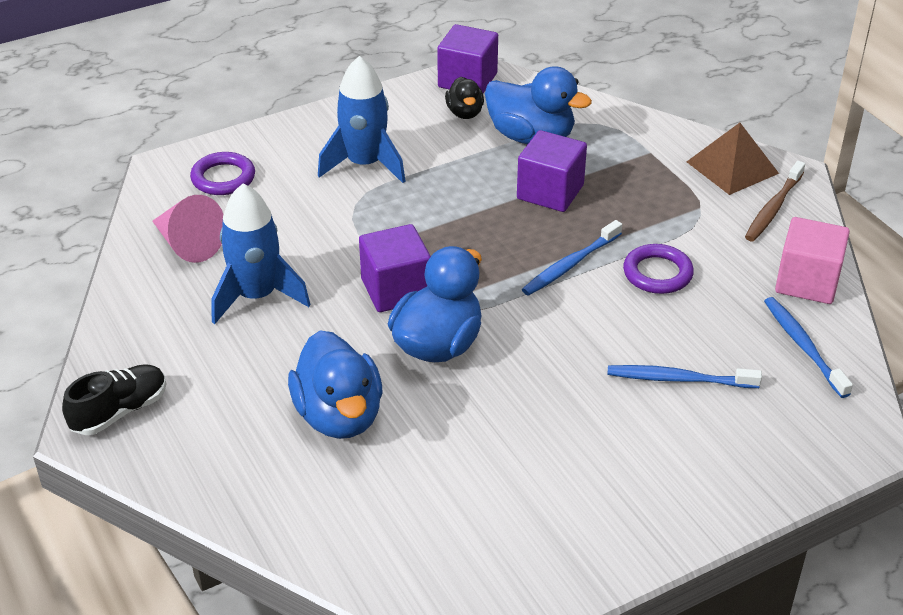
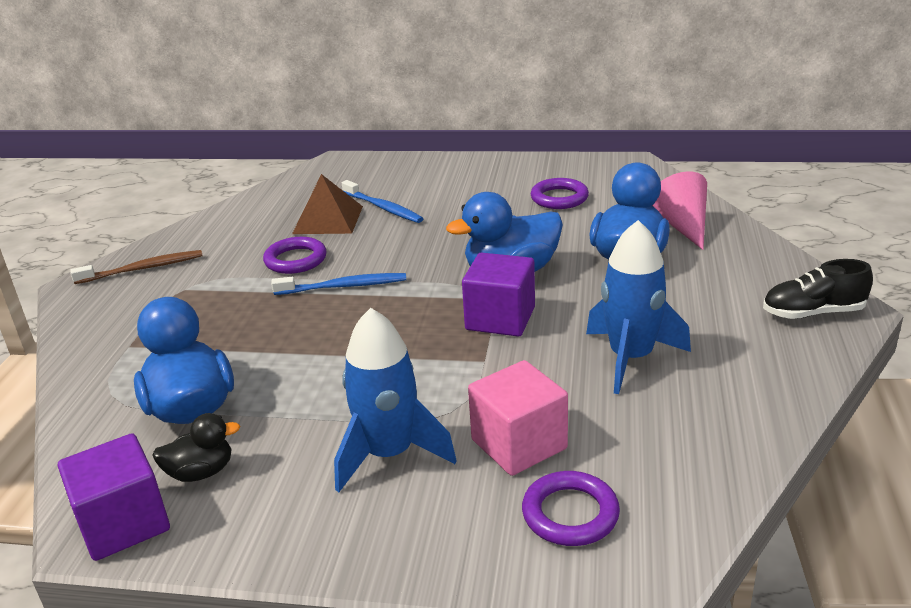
camera: 140 degrees left, 10 degrees down
pink cone [152,195,224,263] -> pink cone moved to [652,171,707,250]
black duck [445,77,484,119] -> black duck turned 45 degrees clockwise [153,413,240,482]
purple cube [517,130,587,212] -> none
brown pyramid [687,123,779,195] -> brown pyramid moved to [292,174,363,234]
blue toothbrush [764,297,853,398] -> none
pink cube [775,217,850,304] -> pink cube moved to [468,360,568,476]
none -> purple ring [531,178,589,209]

